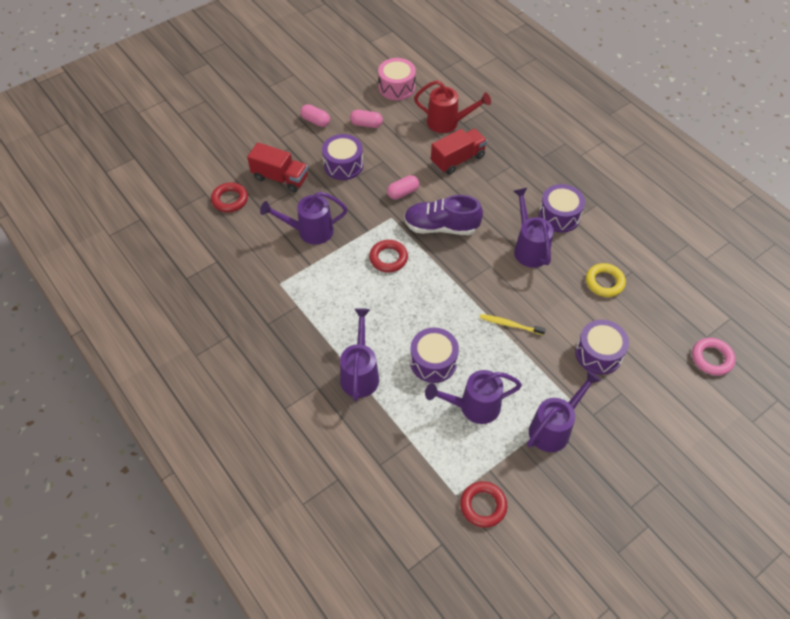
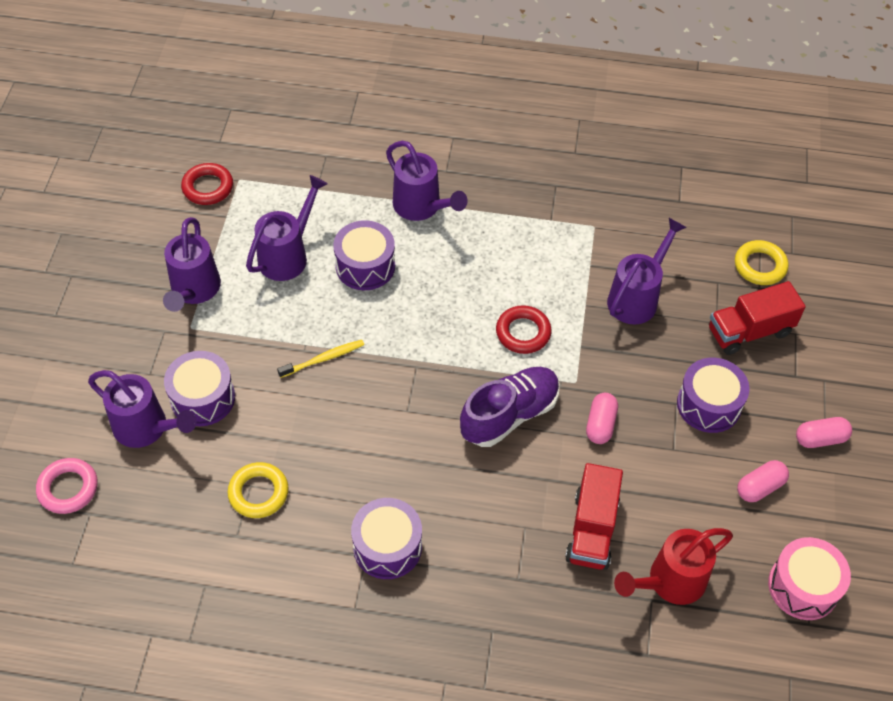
camera: 135 degrees right, 0 degrees up
red ring [211,183,248,212] -> yellow ring [735,240,788,285]
purple watering can [514,188,554,268] -> purple watering can moved to [88,370,197,448]

